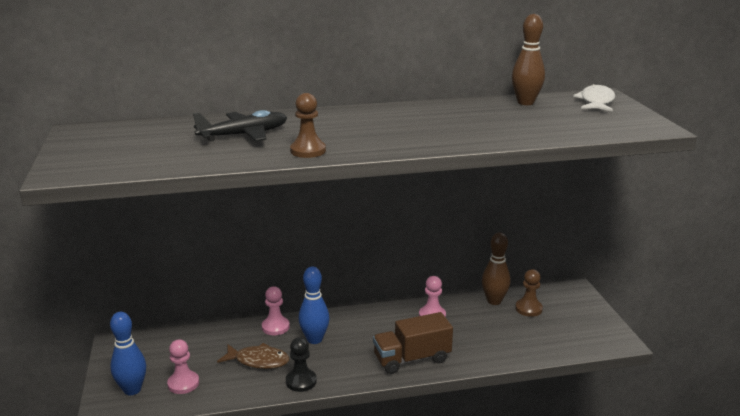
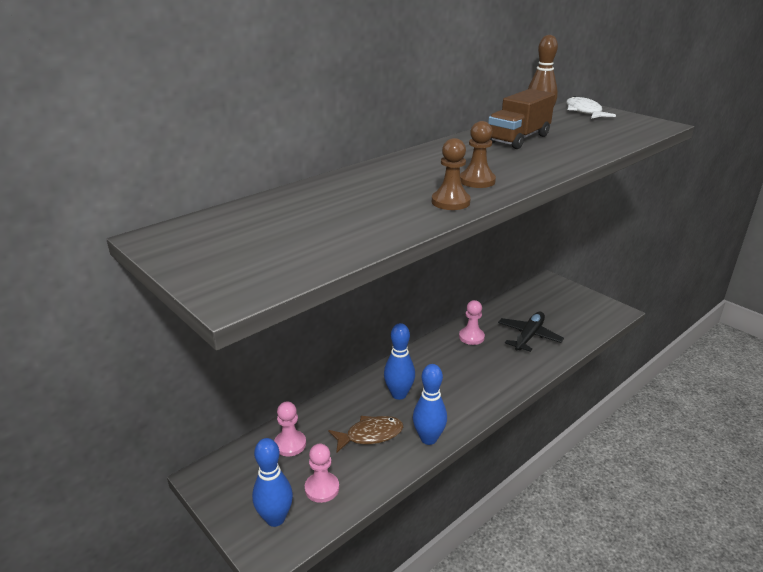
camera: 30 degrees left, 5 degrees up
black plane [193,110,287,142] -> black plane moved to [498,312,564,352]
pink pawn [262,286,290,335] -> pink pawn moved to [274,401,306,456]
black pawn [286,337,317,392] -> blue bowling pin [413,364,447,445]
brown truck [373,312,453,374] -> brown truck moved to [488,89,555,149]
brown bowling pin [482,232,510,305] -> none
brown pawn [515,269,543,317] -> brown pawn moved to [460,121,496,188]

